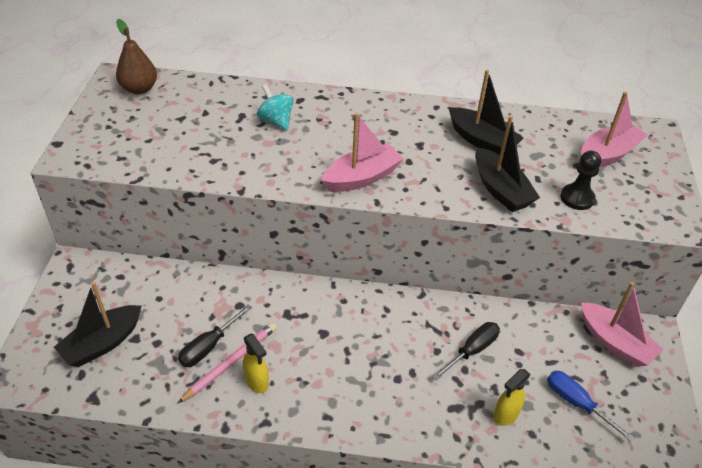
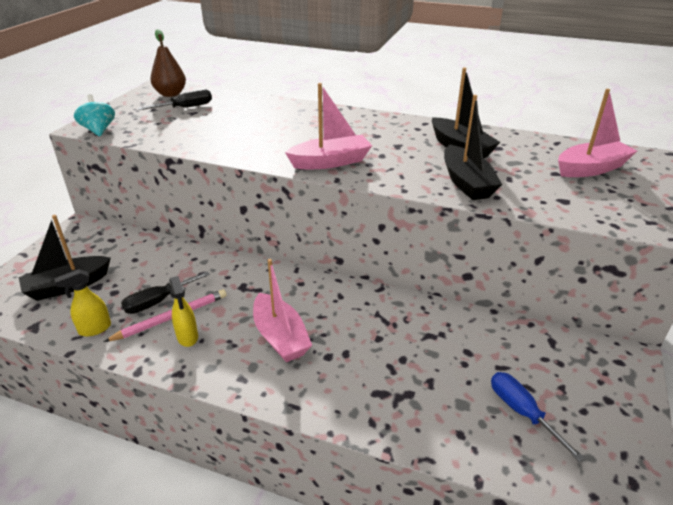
camera: 15 degrees right, 10 degrees down
turquoise spinning top [257,84,294,130] -> turquoise spinning top moved to [74,94,115,137]
black screwdriver [432,322,500,380] -> black screwdriver moved to [138,89,212,110]
yellow spray bottle [493,369,531,426] -> yellow spray bottle moved to [54,269,111,337]
black pawn [561,151,601,210] -> none
pink boat [581,282,663,367] -> pink boat moved to [253,259,312,362]

